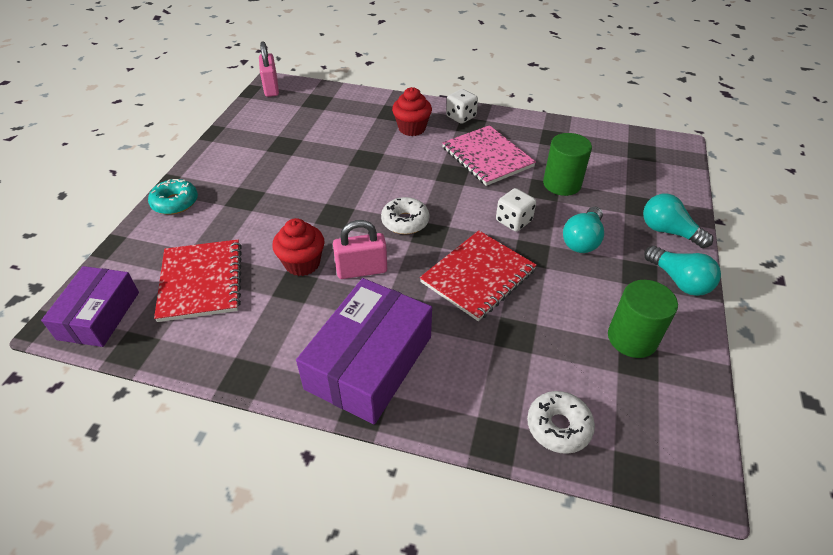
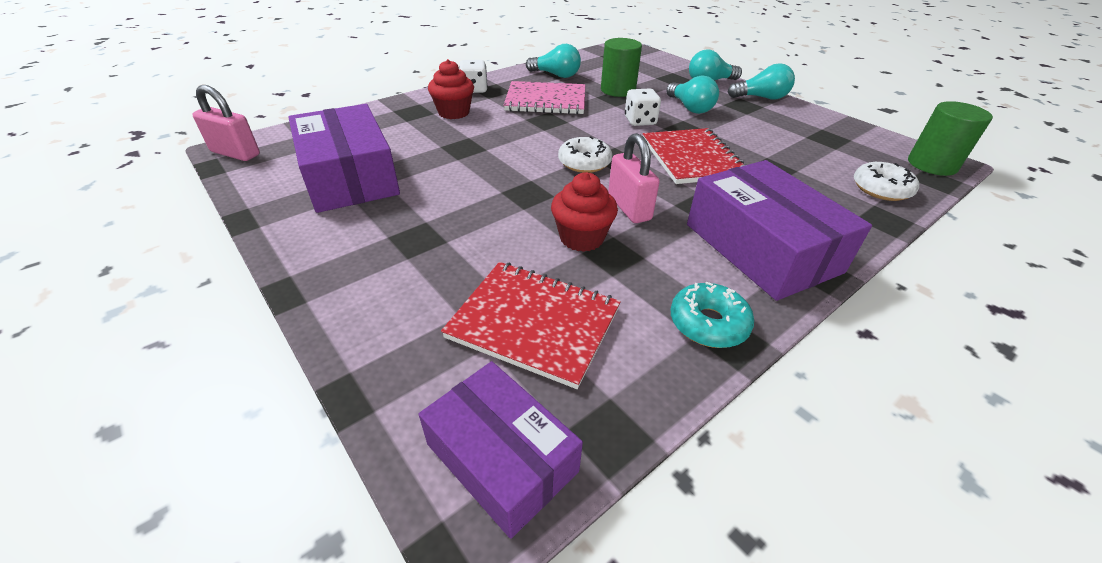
camera: 55 degrees left, 5 degrees down
turquoise donut [148,179,198,215] -> turquoise donut moved to [671,282,754,348]
pink padlock [333,220,387,279] -> pink padlock turned 45 degrees counterclockwise [608,133,660,223]
green cylinder [608,280,678,358] -> green cylinder moved to [908,101,993,176]
none -> purple box [288,104,400,213]
none -> turquoise light bulb [526,44,581,78]

